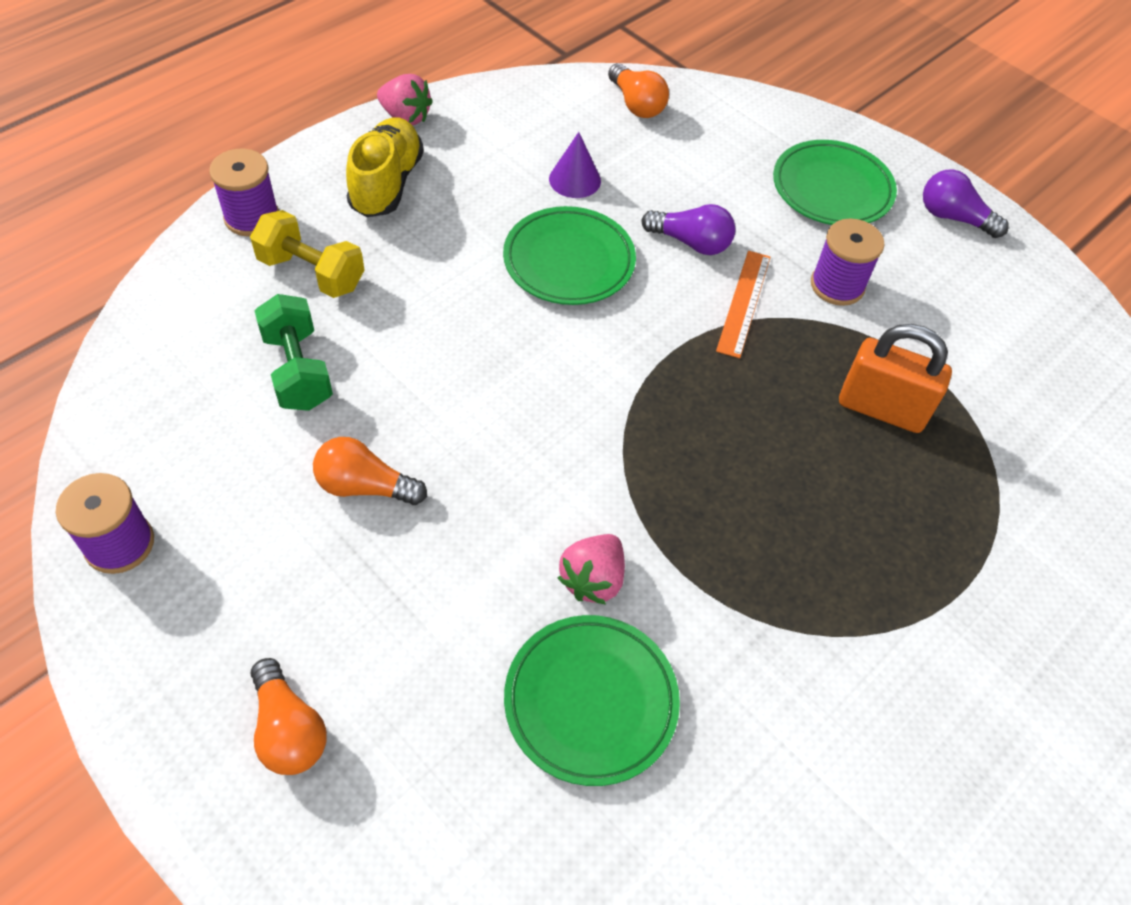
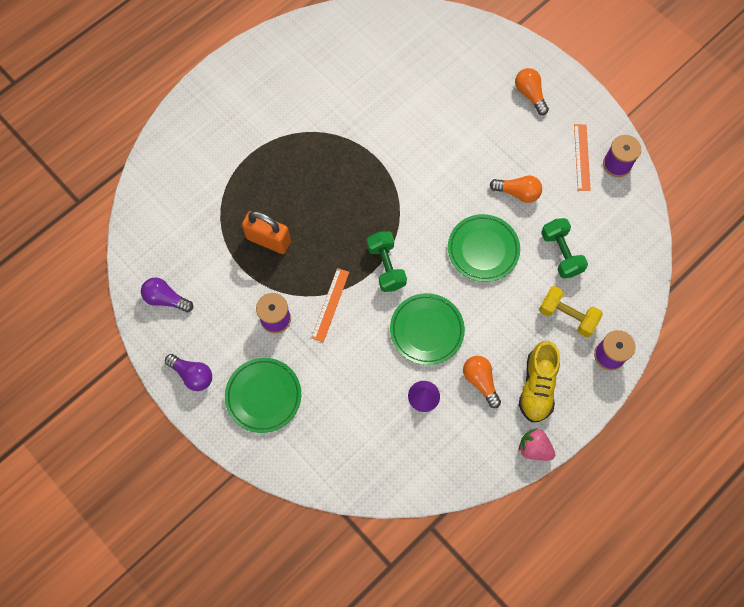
camera: 175 degrees left, 15 degrees up
green plate [504,615,680,786] -> green plate moved to [448,214,520,282]
pink strawberry [558,534,625,605] -> none
orange light bulb [608,63,669,118] -> orange light bulb moved to [463,356,501,408]
purple light bulb [641,204,736,255] -> purple light bulb moved to [141,277,193,312]
none -> green dumbbell [367,231,407,292]
none -> orange ruler [574,124,591,191]

